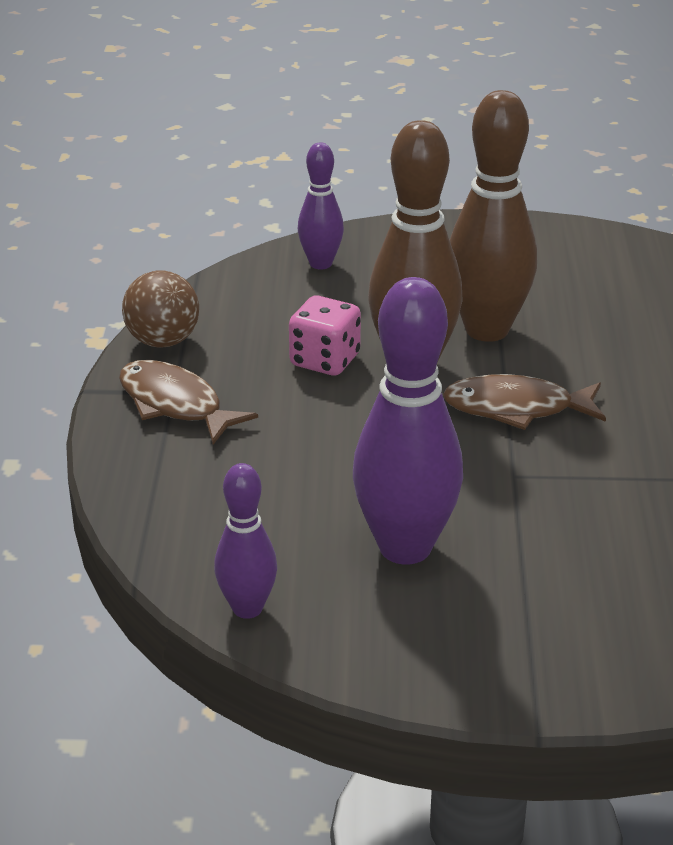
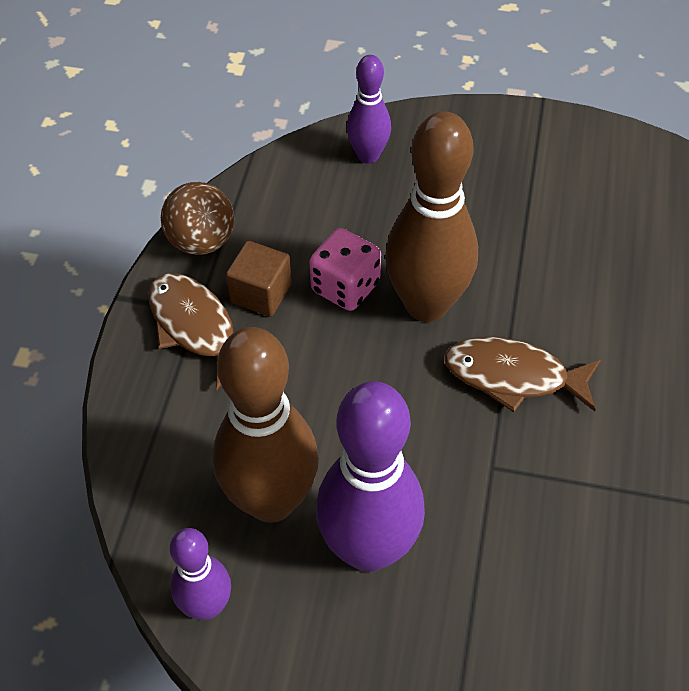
camera: 10 degrees right, 20 degrees up
brown bowling pin [450,90,537,342] -> brown bowling pin moved to [213,327,319,523]
none -> brown cube [226,241,292,317]

